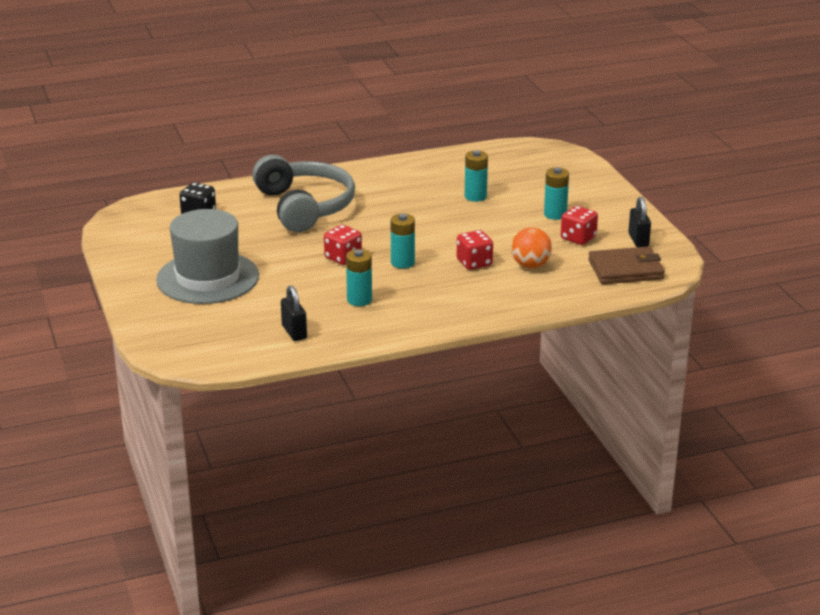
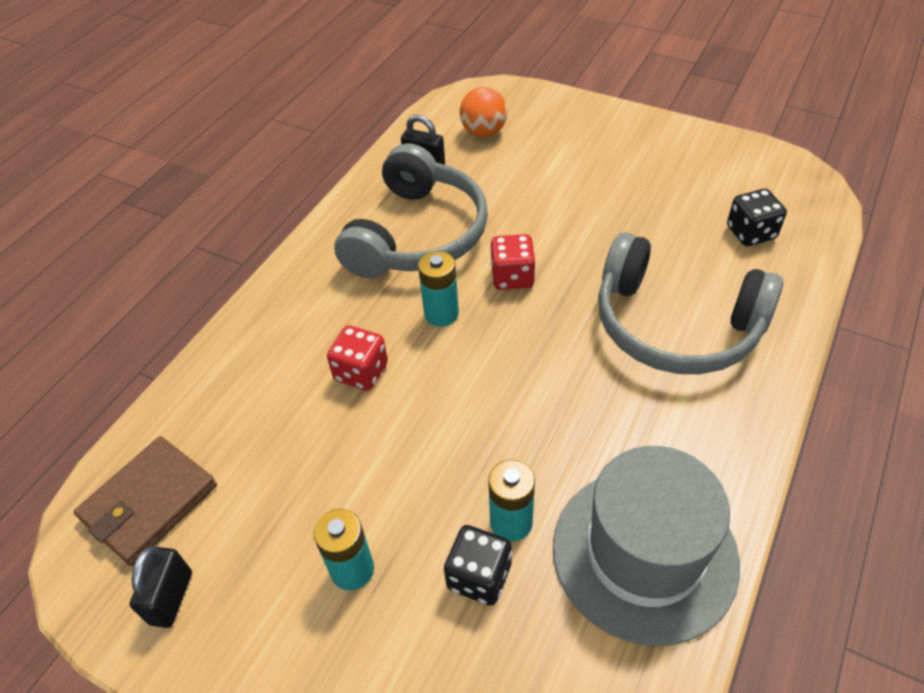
camera: 140 degrees right, 20 degrees up
grey hat [156,209,259,304] -> grey hat moved to [553,446,740,646]
turquoise battery [346,249,372,306] -> grey headphones [334,143,488,278]
orange ball [511,228,552,268] -> orange ball moved to [460,87,508,137]
red dice [561,206,598,245] -> none
black padlock [628,197,651,247] -> black padlock turned 60 degrees clockwise [130,546,192,628]
none -> black dice [444,525,512,605]

